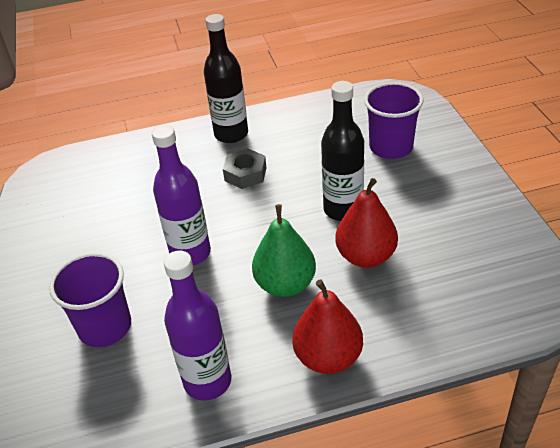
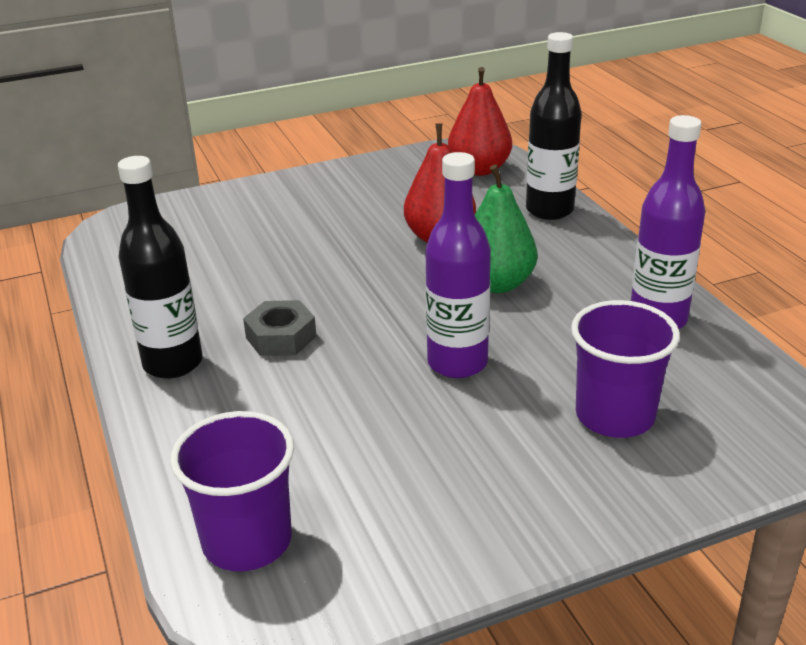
camera: 100 degrees left, 10 degrees down
red pear [292,279,363,374] -> red pear moved to [448,67,512,176]
black bottle [321,81,364,221] -> black bottle moved to [526,32,582,220]
purple cup [364,82,424,159] -> purple cup moved to [170,411,294,571]

